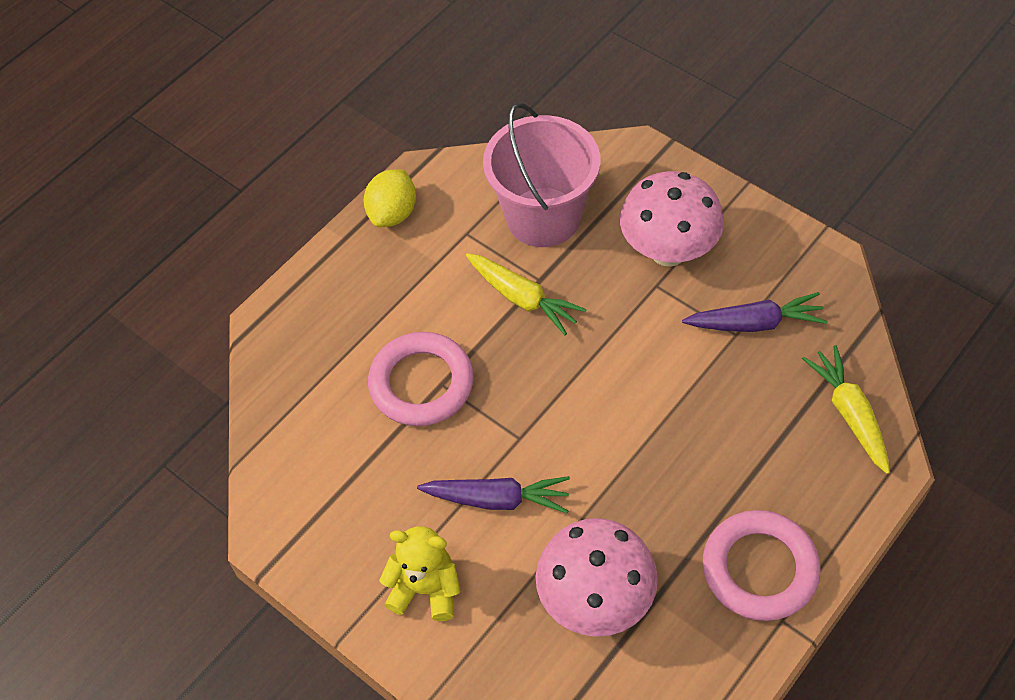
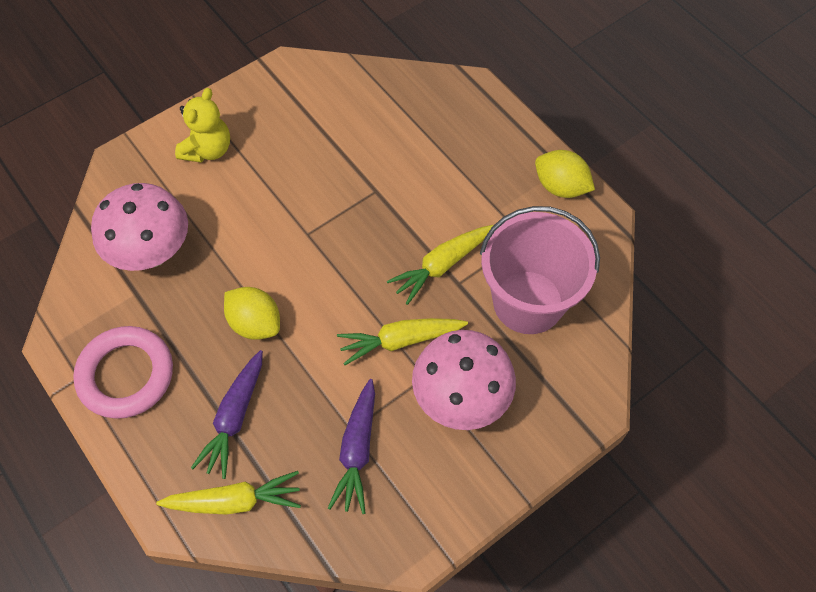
camera: 100 degrees right, 5 degrees up
pink ring [368,332,474,426] -> none
purple carrot [417,476,570,513] -> purple carrot moved to [191,350,263,479]
none -> yellow lemon [224,287,280,340]
none -> yellow carrot [337,318,468,365]

